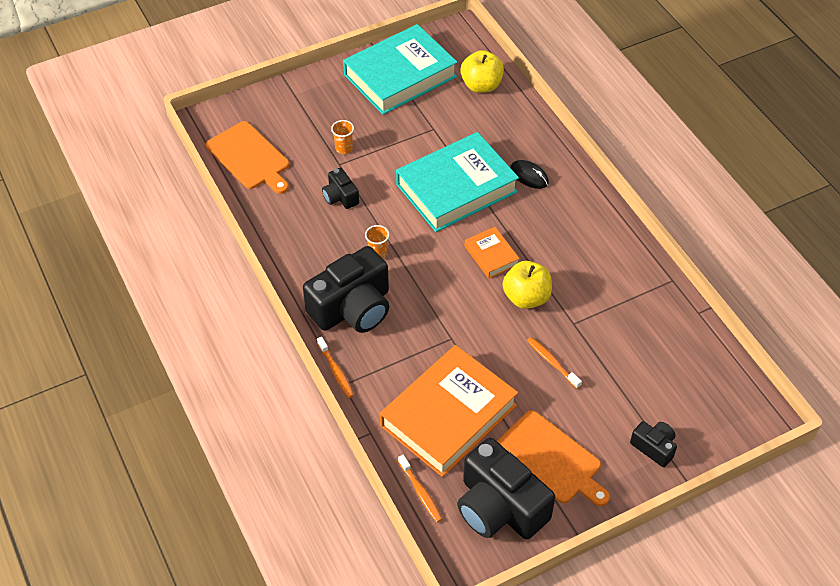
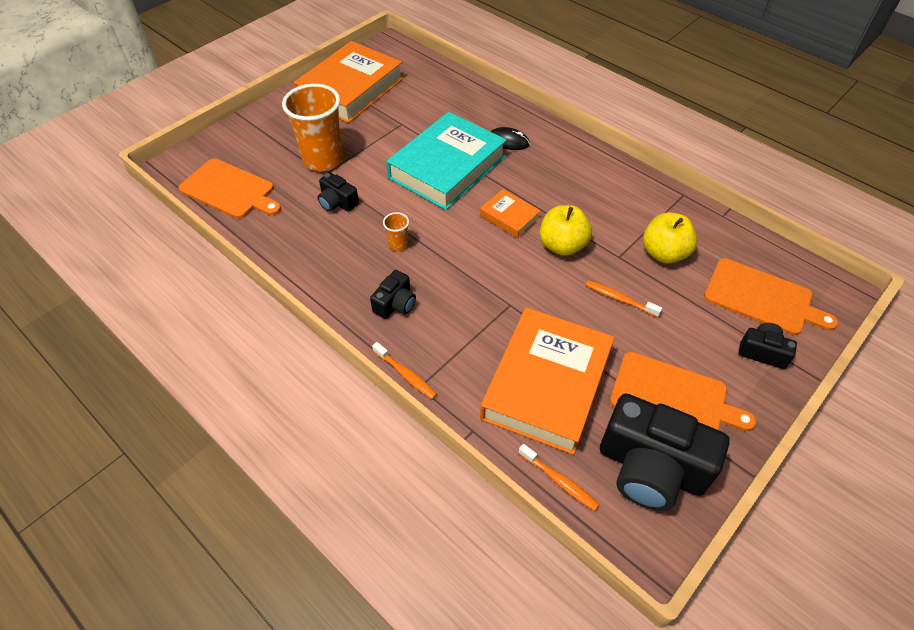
camera: 20 degrees left, 0 degrees up
black camera [303,246,389,333] -> black camera [370,270,416,319], size x0.48
orange cup [331,120,354,154] -> orange cup [282,84,343,171], size x2.34
turquoise book [343,24,458,115] -> orange book [294,41,403,123]
yellow apple [460,50,504,93] -> yellow apple moved to [643,213,698,263]
none -> orange cutting board [704,258,838,335]

